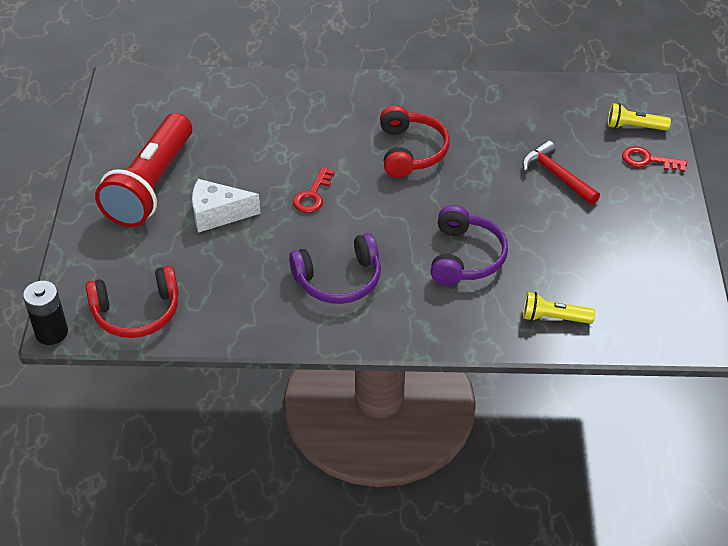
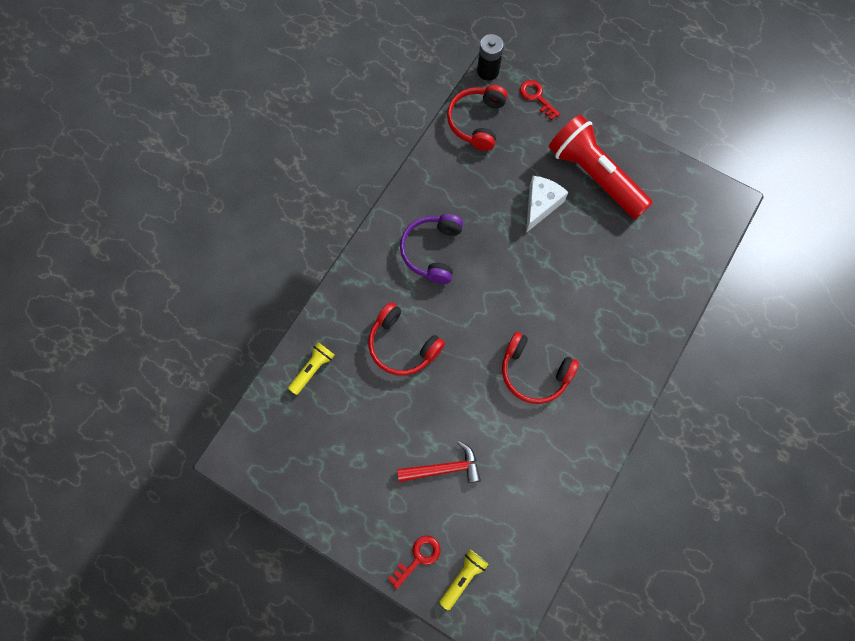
camera: 120 degrees right, 25 degrees up
red key [293,167,335,213] -> red key moved to [520,80,560,120]
purple headphones [430,205,508,286] -> red headphones [368,302,445,376]

